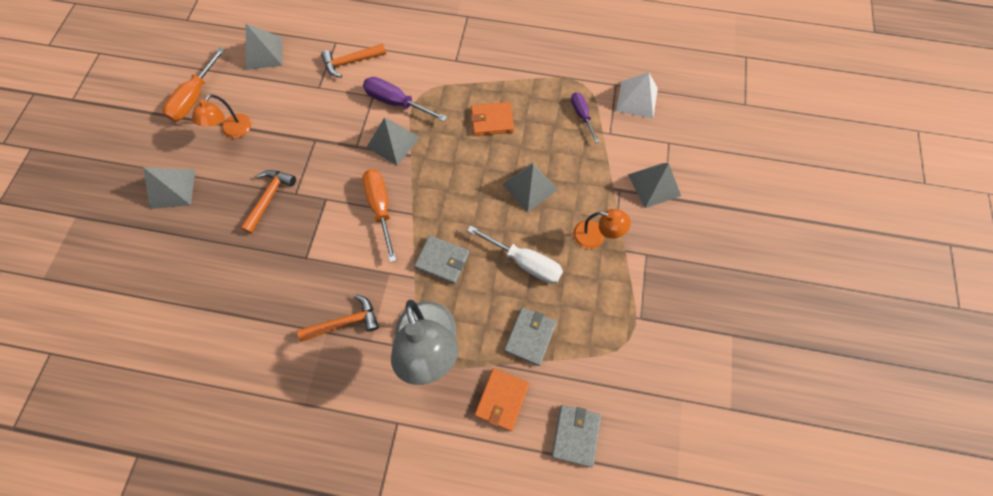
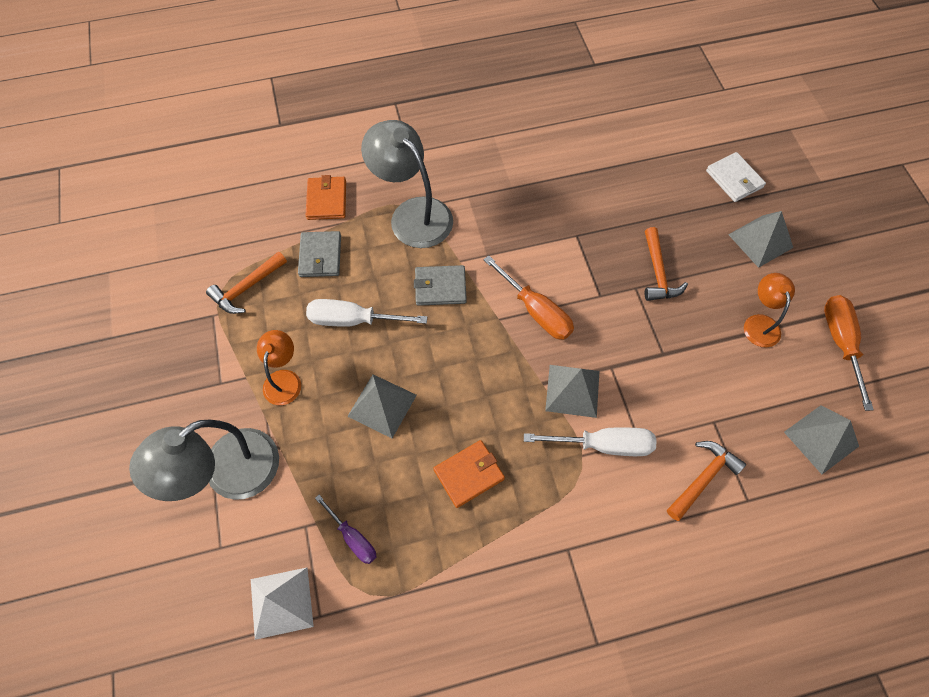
camera: 155 degrees right, 5 degrees down
orange hammer [297,294,379,342] -> orange hammer moved to [206,251,287,314]
purple screwdriver [363,77,447,122] -> white screwdriver [524,427,657,456]
grey wallet [552,405,601,468] -> none
orange lamp [573,209,631,249] -> orange lamp turned 105 degrees clockwise [257,330,301,405]
grey pyramid [628,163,681,208] -> grey lamp [129,420,279,501]
none -> white wallet [706,152,766,202]

